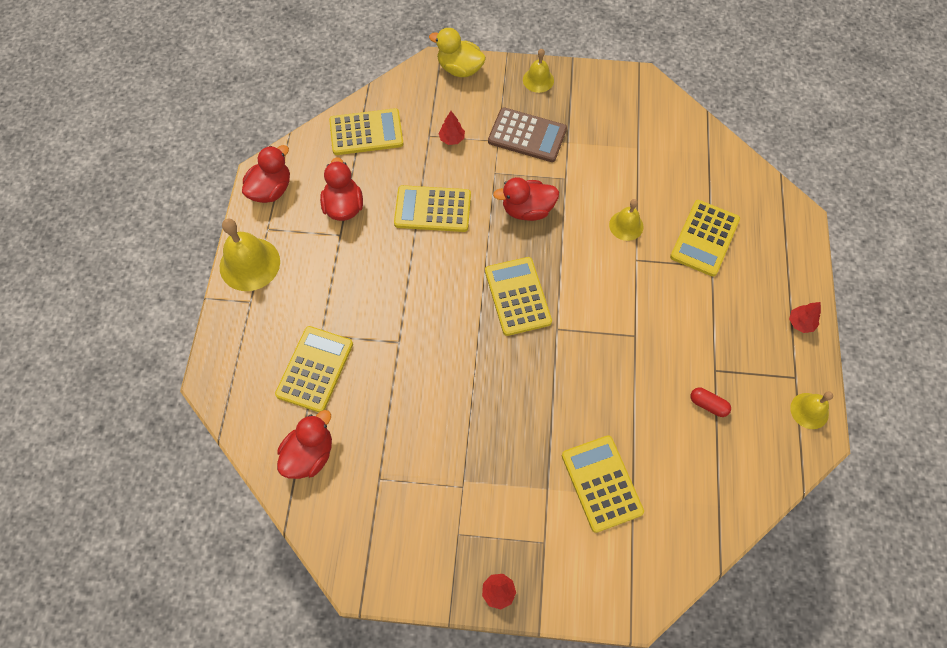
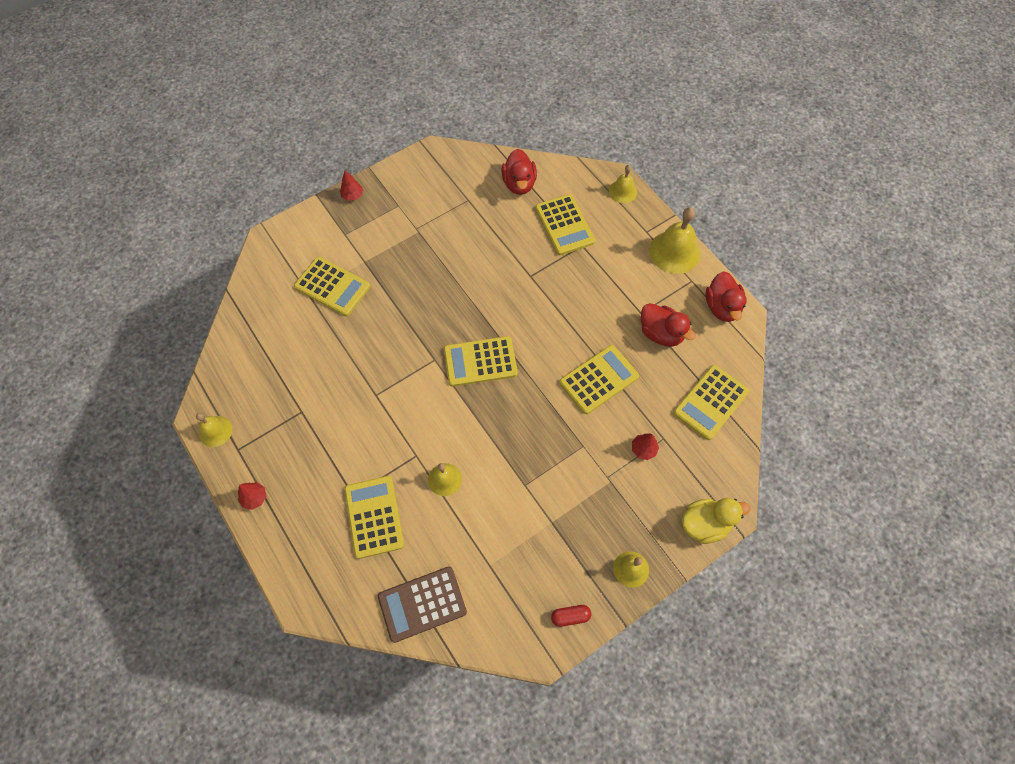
camera: 140 degrees right, 0 degrees up
yellow calculator [485,257,552,336] -> yellow calculator turned 135 degrees clockwise [444,336,518,387]
brown calculator [488,107,567,162] -> brown calculator moved to [378,567,467,643]
red duck [493,177,559,221] -> none
red capsule [690,388,731,417] -> red capsule moved to [551,605,591,627]
none -> yellow bell [609,165,637,203]

